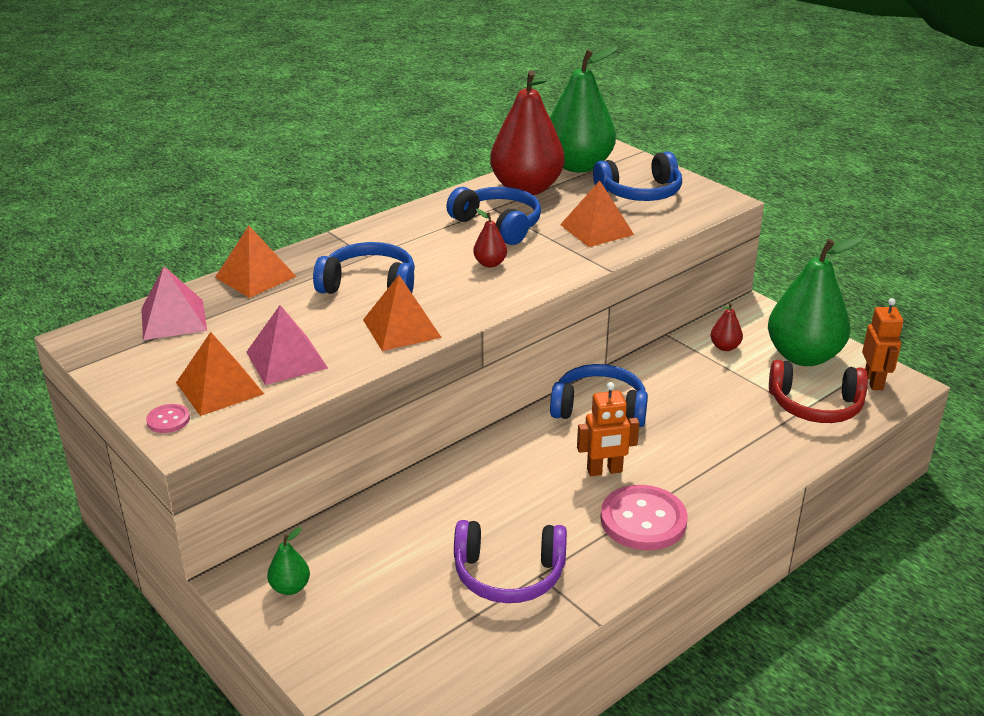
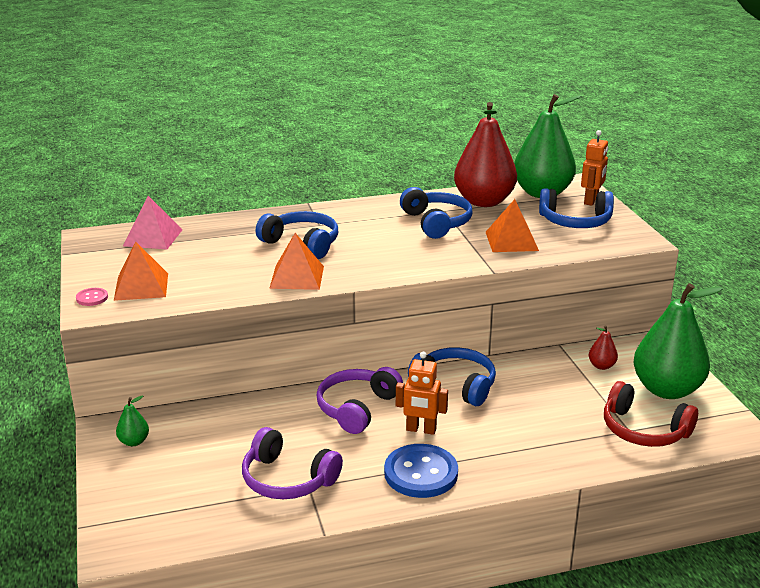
camera: 25 degrees right, 5 degrees down
orange pyramid [215,226,297,298] -> none
pink pyramid [246,305,328,385] -> none
red pear [473,209,507,267] -> none
pink button [600,485,688,550] -> blue button [384,444,458,498]
orange robot [862,298,903,390] -> orange robot moved to [581,130,608,206]
none -> purple headphones [316,367,403,434]

